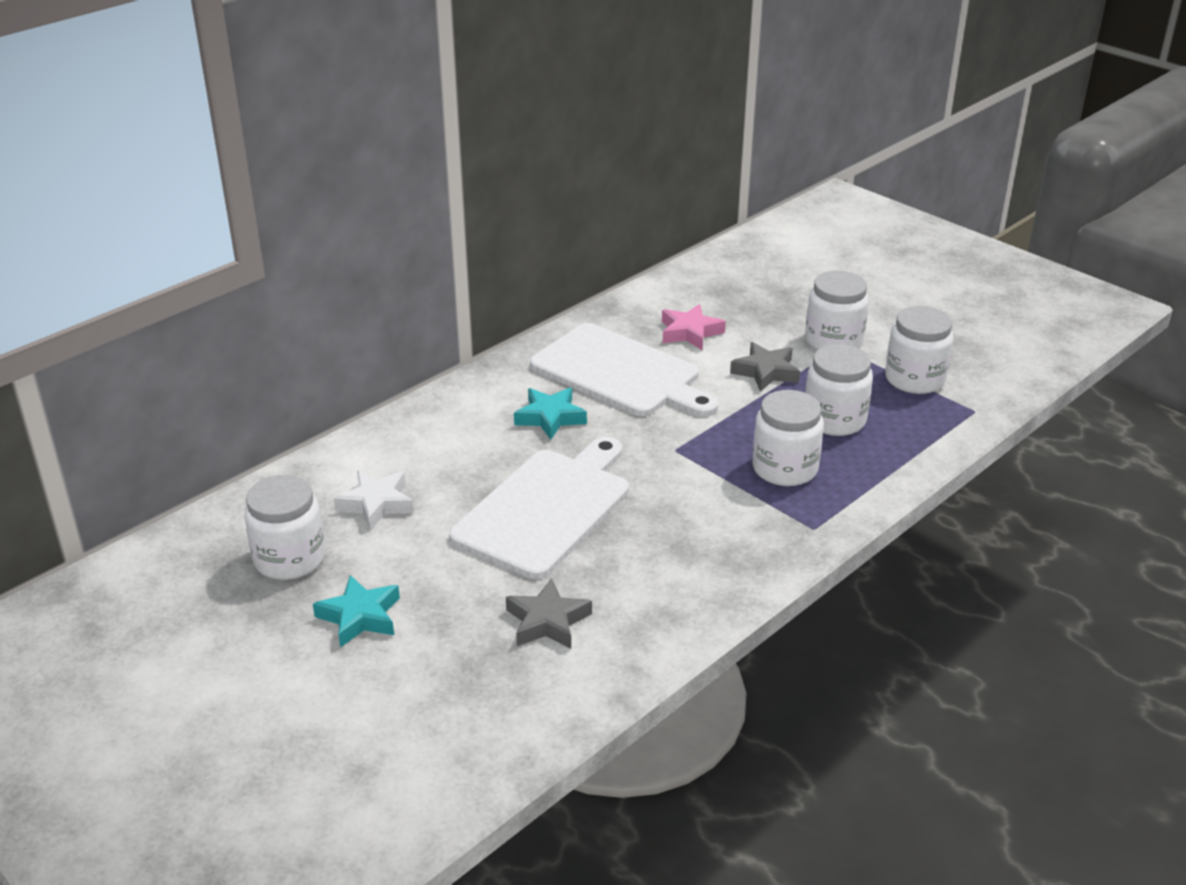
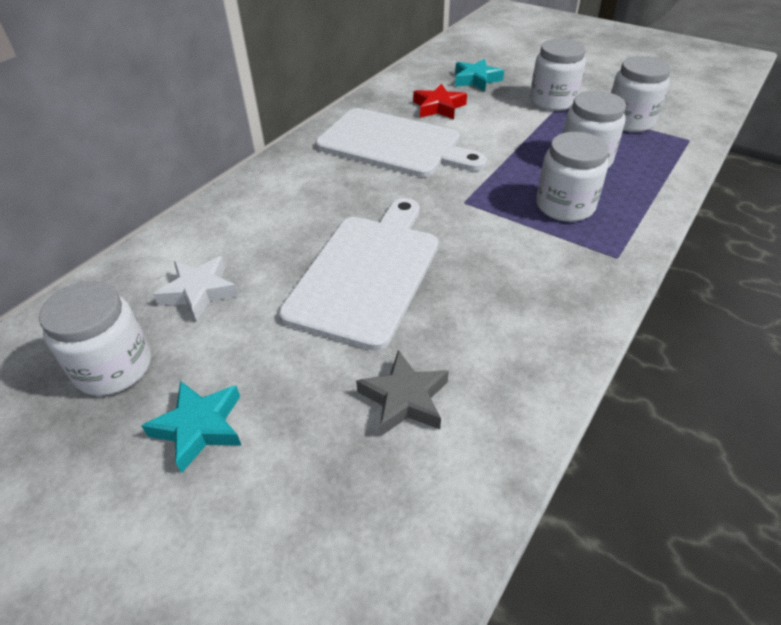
camera: 10 degrees left, 10 degrees up
turquoise star [514,388,587,440] -> turquoise star moved to [455,59,504,92]
pink star [662,304,726,350] -> red star [413,84,467,119]
grey star [730,342,800,392] -> none

